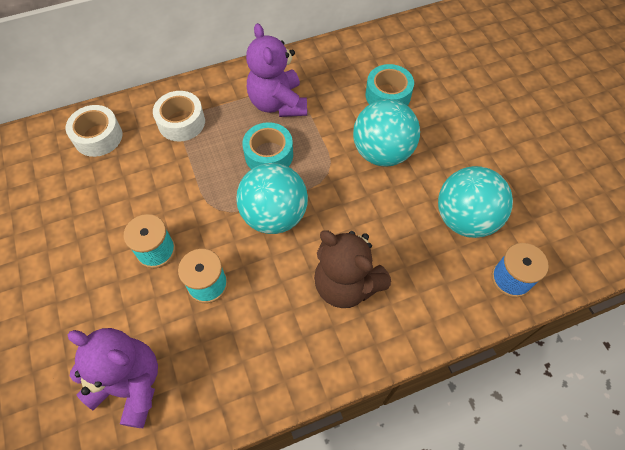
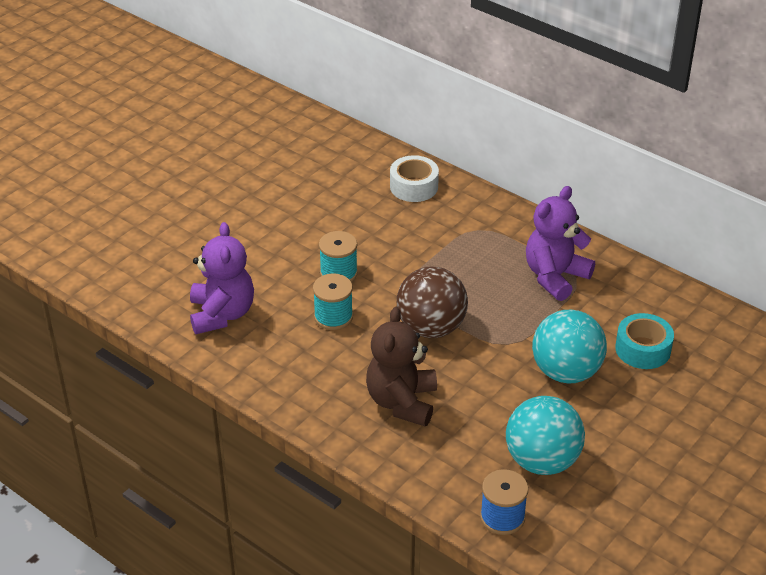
camera: 60 degrees right, 20 degrees down
white tape [153,91,205,141] -> none
turquoise ball [236,163,308,234] -> brown ball [397,266,468,338]
turquoise tape [242,122,293,169] -> none

